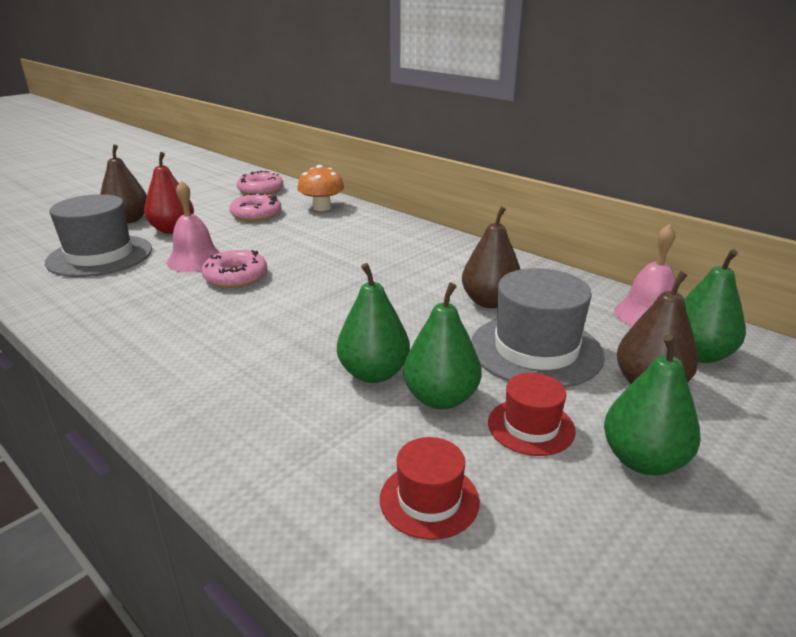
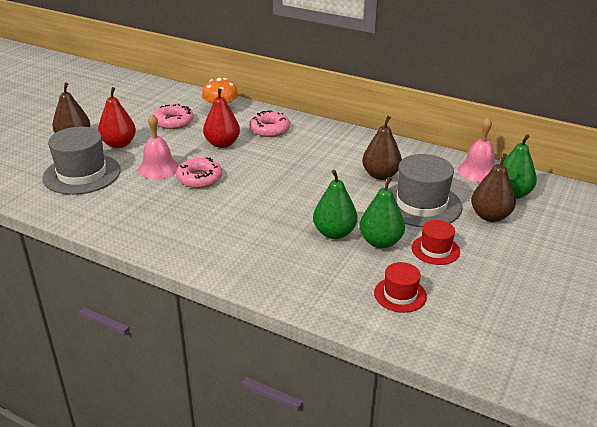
camera: 15 degrees left, 5 degrees up
pink donut [236,171,283,195] -> pink donut moved to [249,110,290,137]
green pear [604,335,701,475] -> none
none -> red pear [203,88,240,148]

